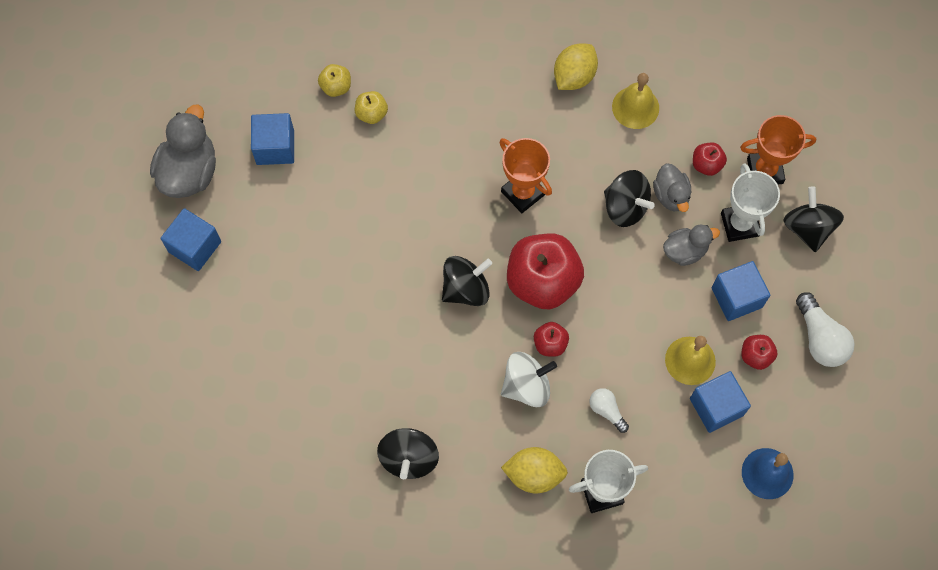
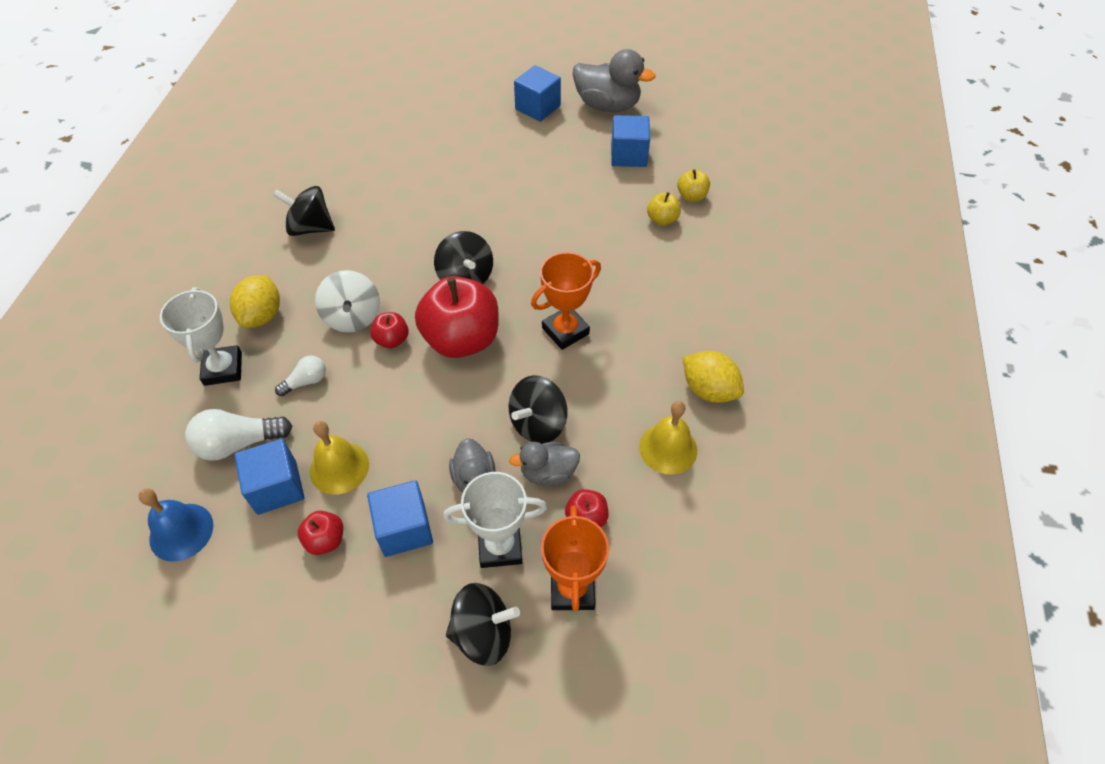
camera: 95 degrees right, 15 degrees down
white light bulb [796,292,855,367] -> white light bulb moved to [185,409,292,461]

